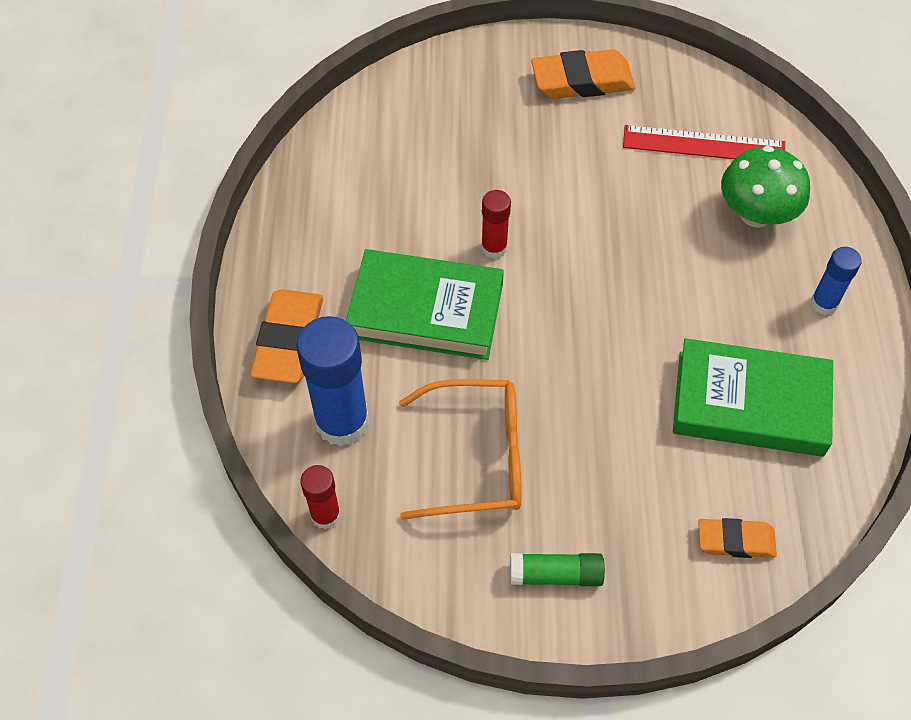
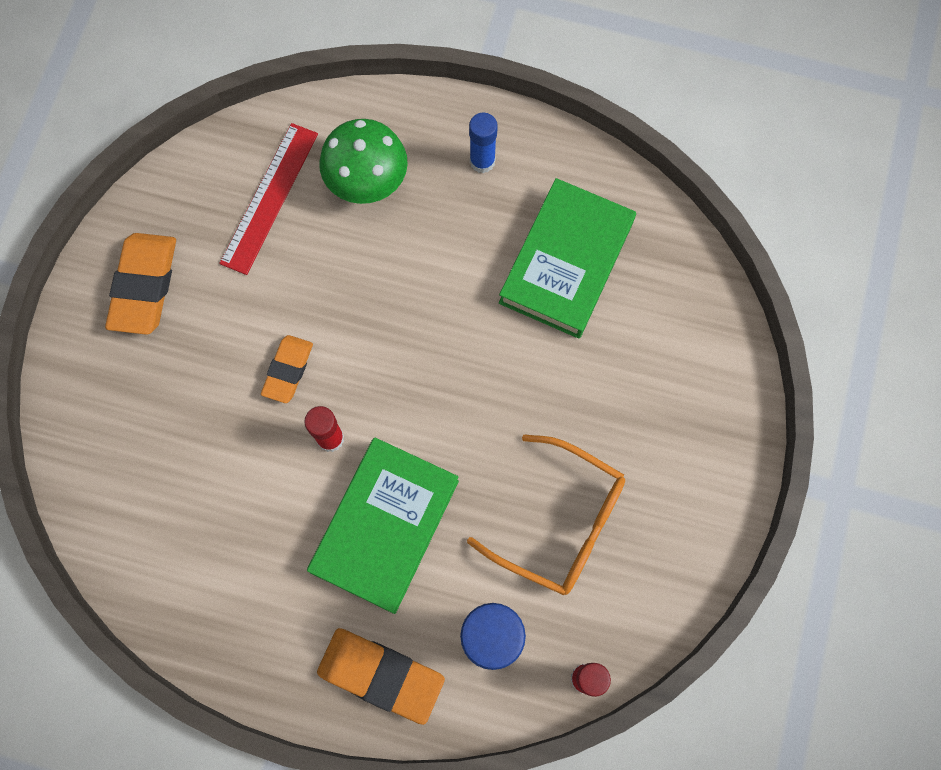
camera: 75 degrees left, 15 degrees up
orange glasses [399,379,522,520] -> orange glasses turned 105 degrees clockwise [467,435,625,595]
green glue stick [510,553,605,586] -> none
orange eraser [698,518,777,558] -> orange eraser moved to [261,335,313,403]

